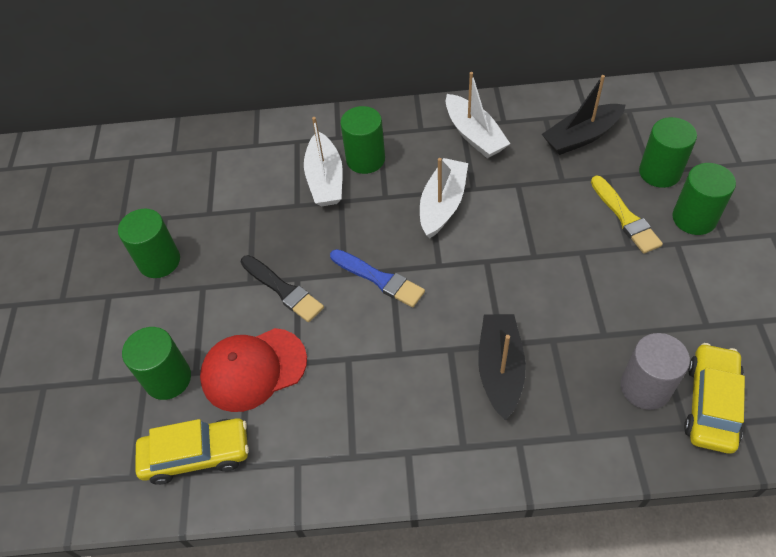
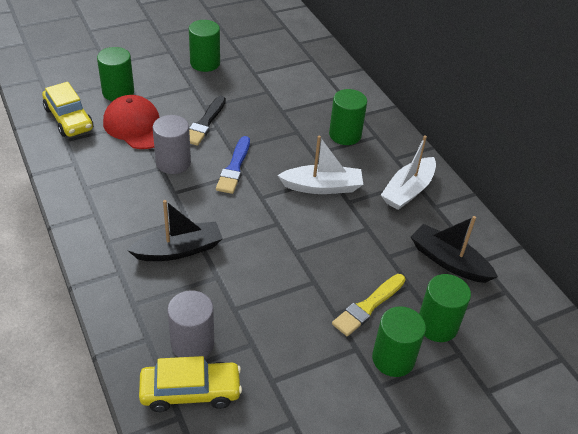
camera: 60 degrees right, 10 degrees down
white boat [304,117,343,206] -> none
none -> grey cylinder [153,115,191,174]

